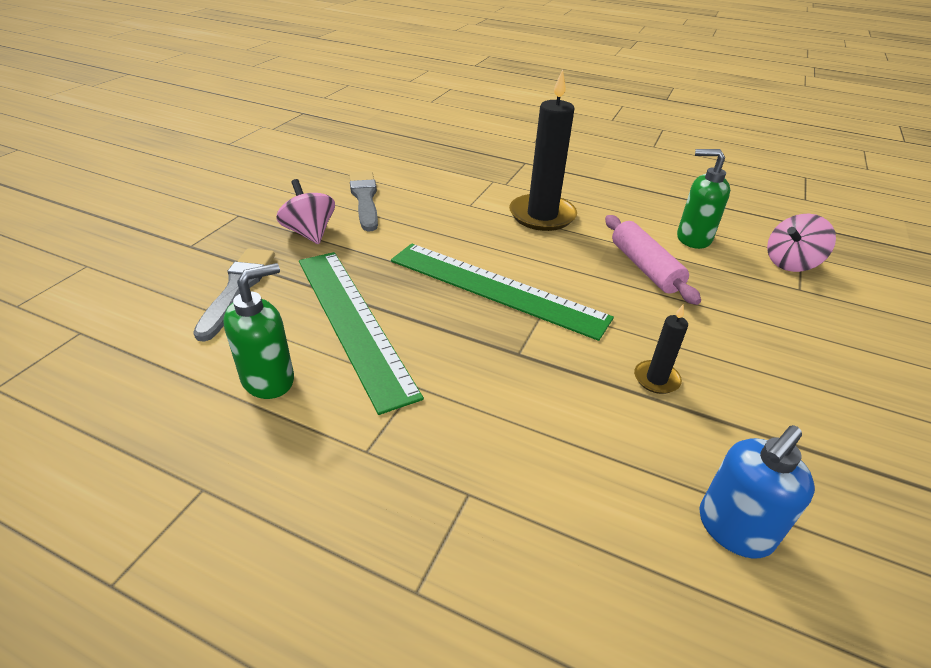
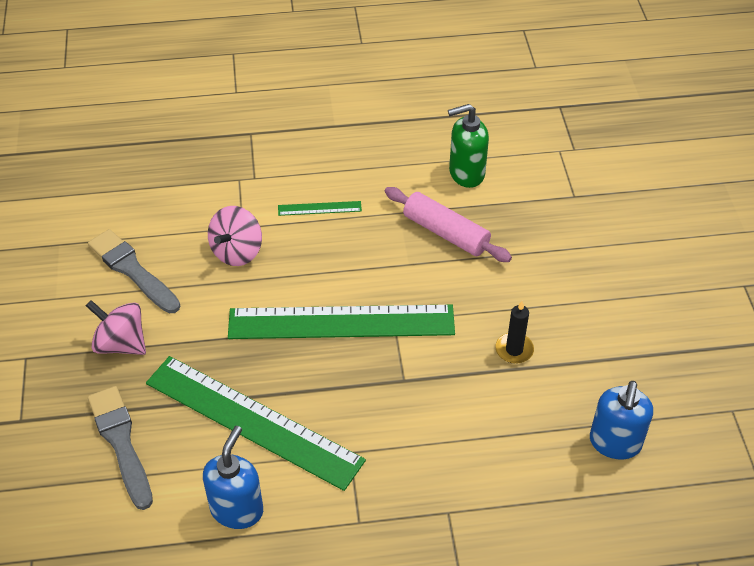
camera: 30 degrees left, 10 degrees up
green soap dispenser [223,263,294,399] -> blue soap dispenser [203,426,263,529]
black candle [509,69,577,231] -> green ruler [278,201,362,216]
pink spinning top [767,214,836,272] -> pink spinning top moved to [208,206,262,266]

